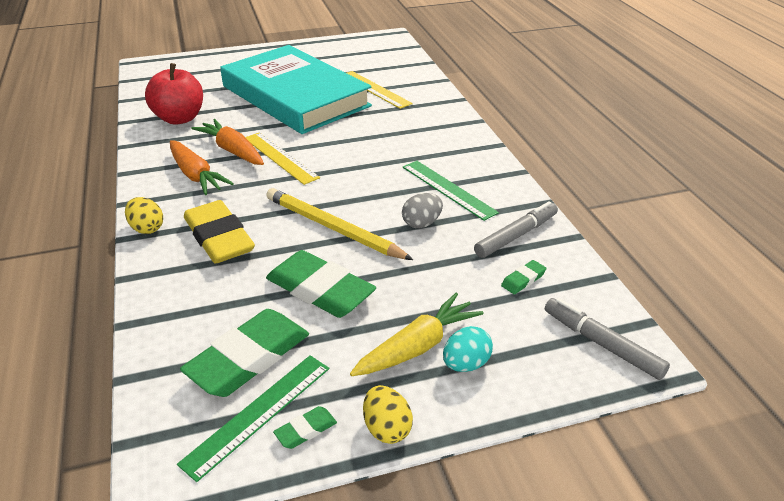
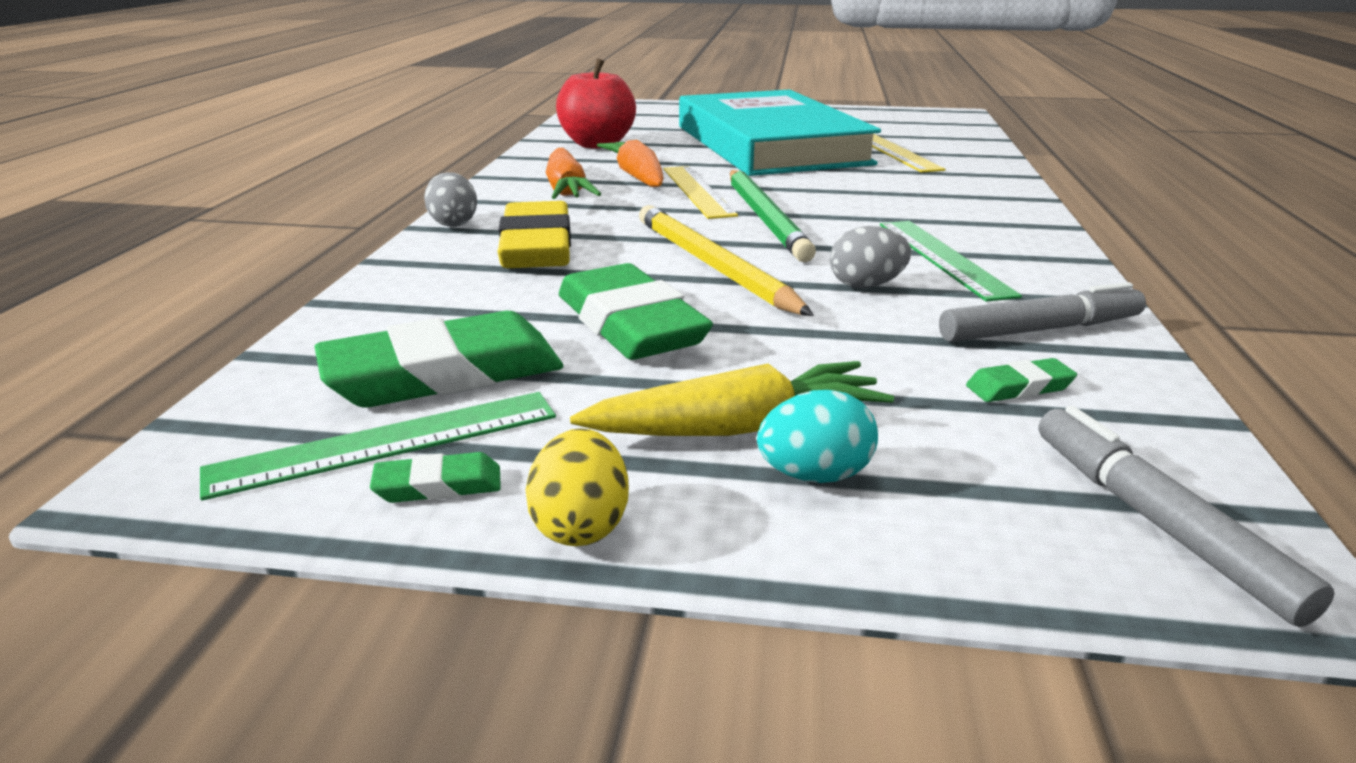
camera: 25 degrees right, 10 degrees down
yellow egg [125,197,163,234] -> grey egg [424,172,477,227]
none -> green pencil [730,170,816,262]

